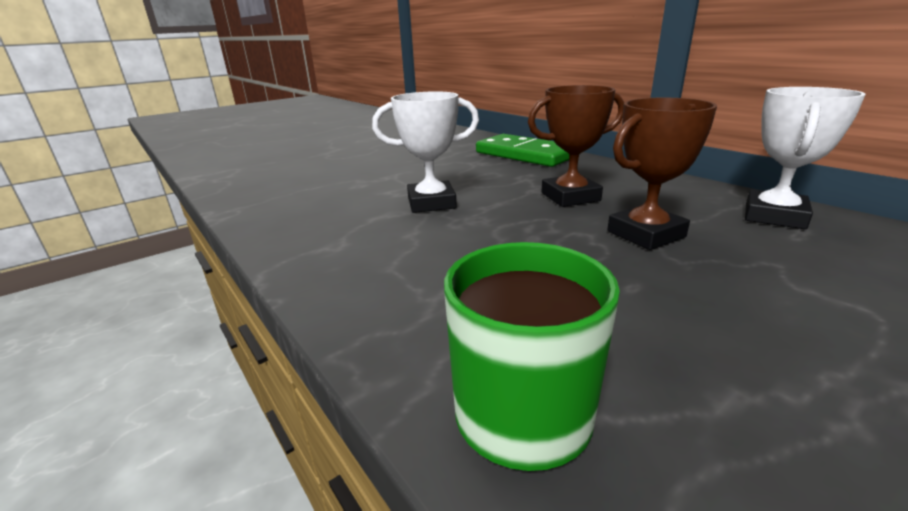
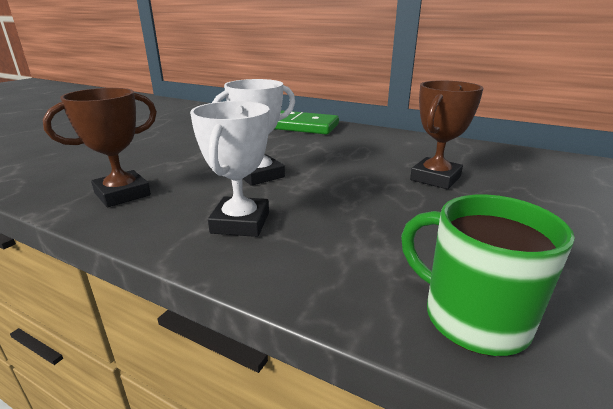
camera: 25 degrees left, 0 degrees up
brown trophy [528,85,624,207] -> brown trophy moved to [43,88,157,207]
white trophy [745,87,866,229] -> white trophy moved to [190,101,270,237]

